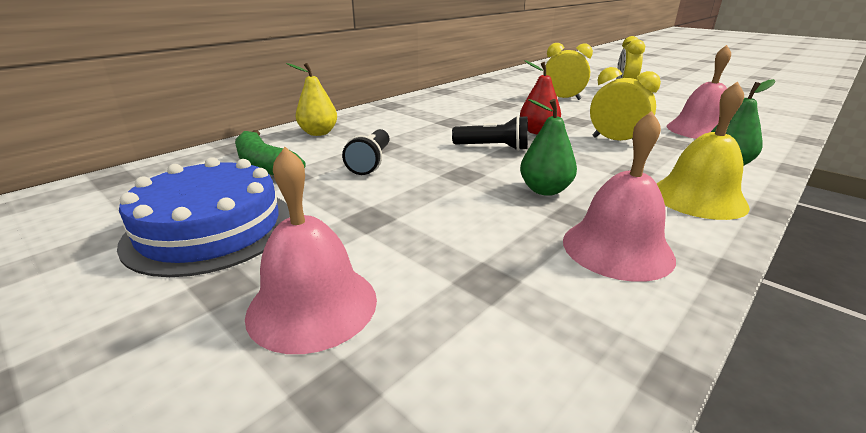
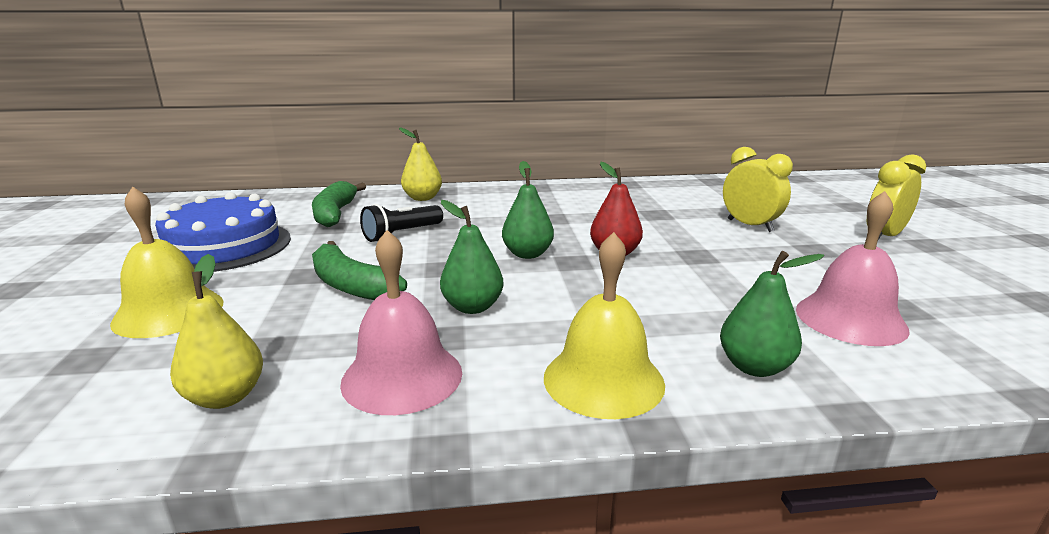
camera: 40 degrees right, 5 degrees down
pink bell [245,147,377,354] -> yellow bell [110,186,223,338]
black flashlight [452,115,528,151] -> green pear [502,161,554,259]
yellow clock [590,67,661,141] -> none
none -> yellow pear [170,254,263,409]
none -> green banana [312,241,407,300]

